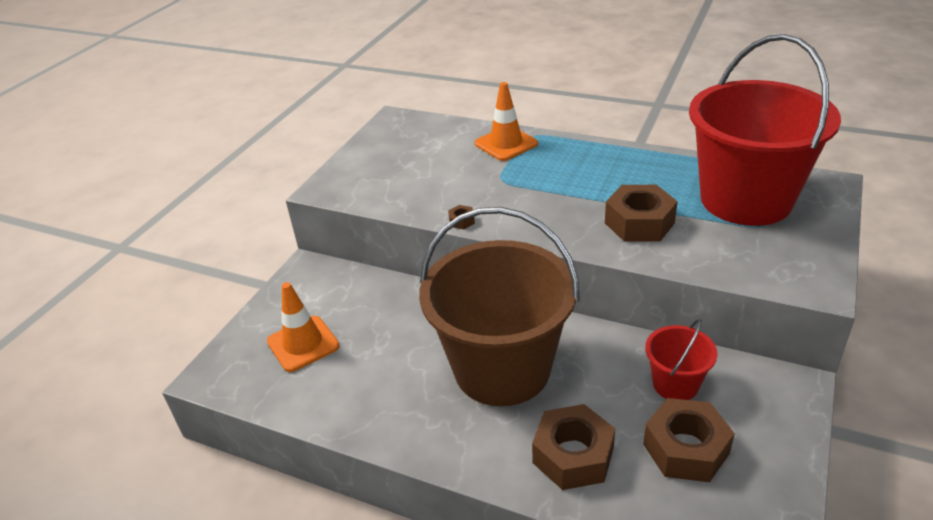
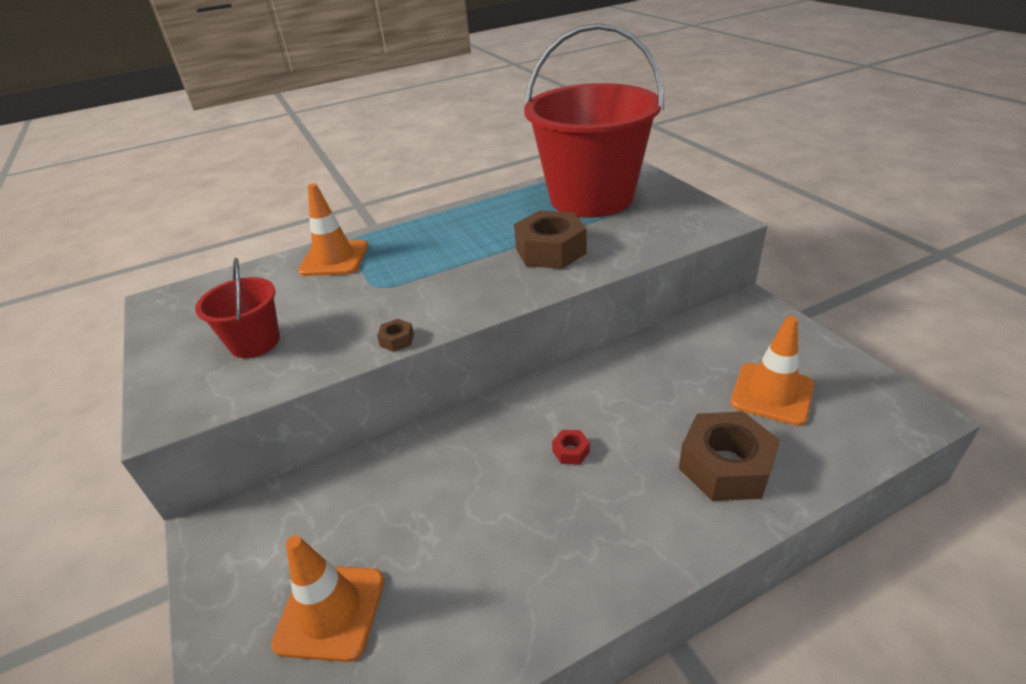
camera: 50 degrees left, 0 degrees up
brown bucket [419,207,580,406] -> red nut [552,430,590,465]
brown nut [643,398,735,482] -> orange traffic cone [730,316,814,426]
red bucket [645,318,717,400] -> red bucket moved to [195,258,280,358]

